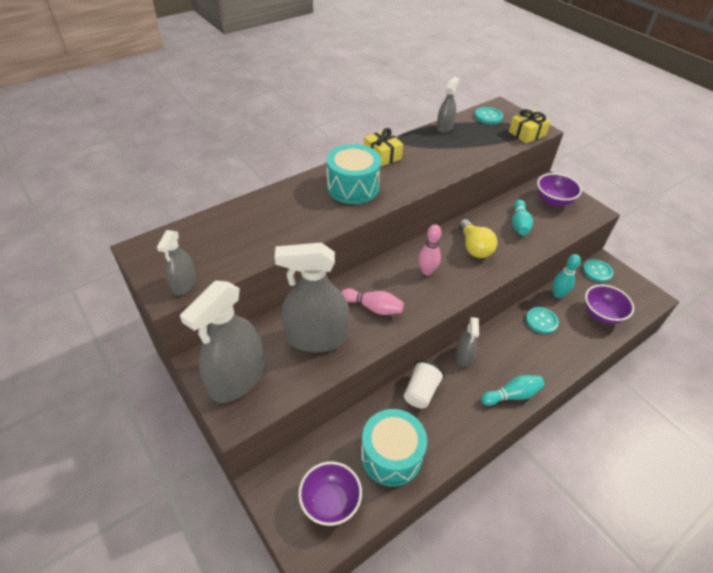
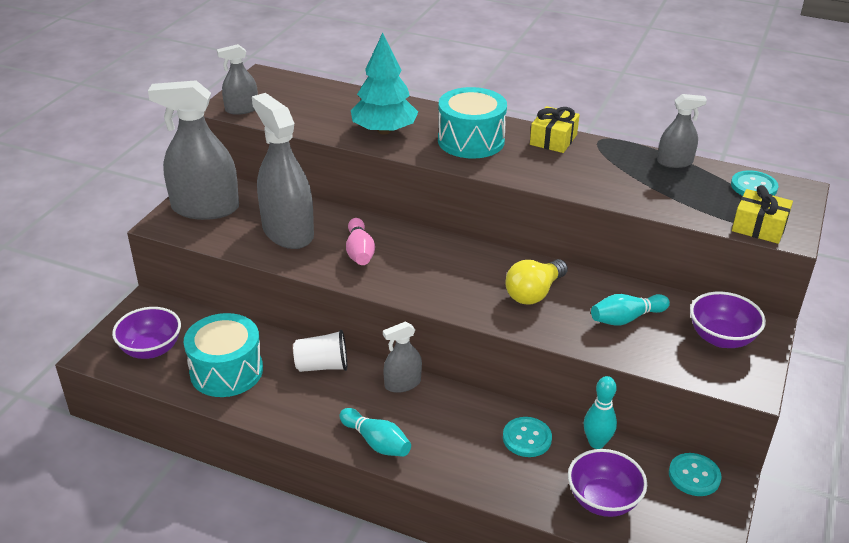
camera: 60 degrees right, 10 degrees down
pink bowling pin [418,224,441,276] -> none
none -> turquoise tree [351,33,418,135]

